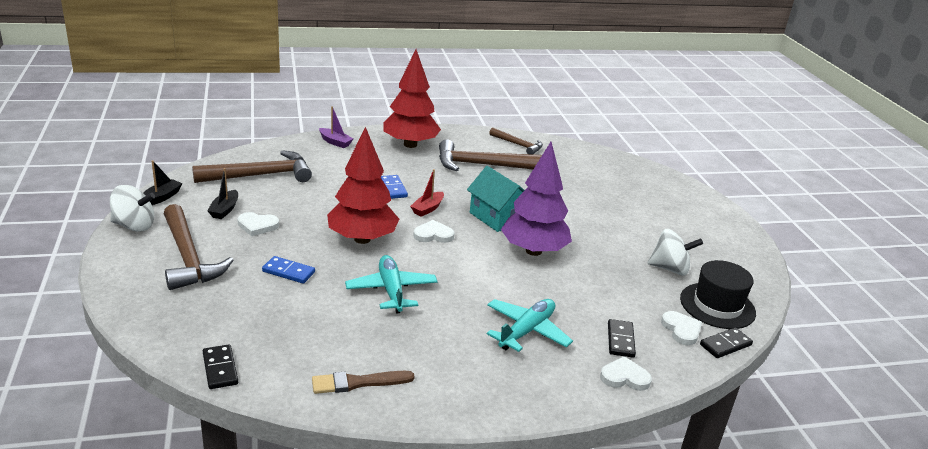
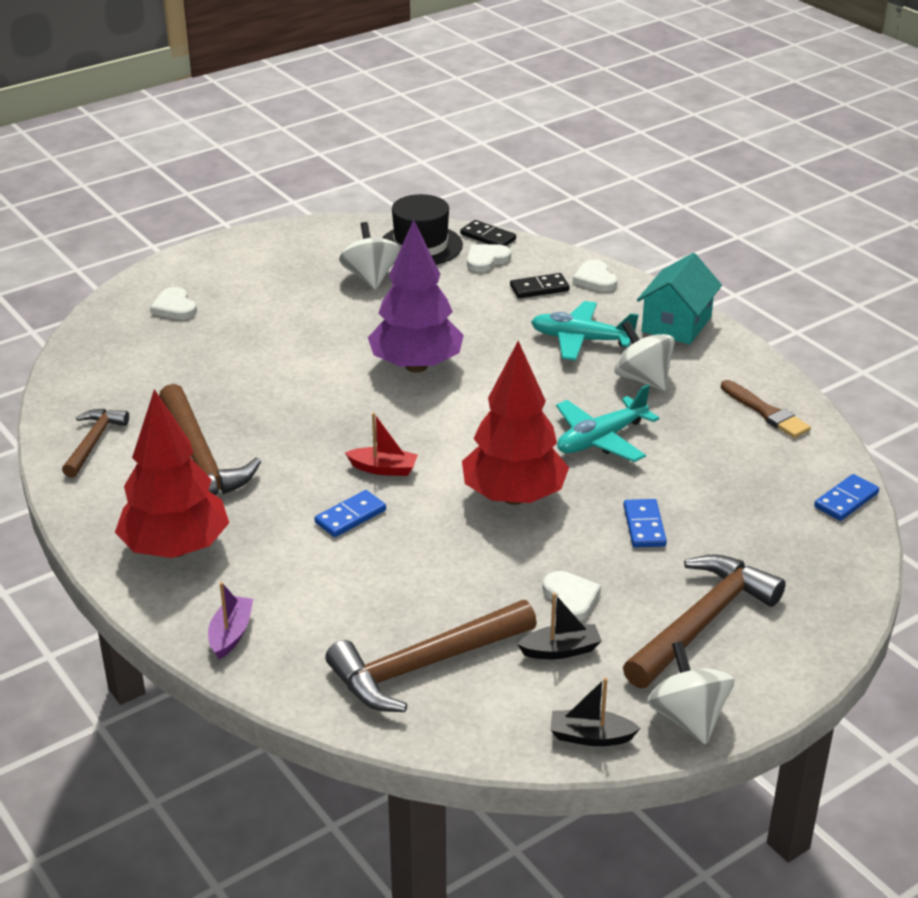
camera: 110 degrees left, 5 degrees up
brown hammer [192,150,312,183] -> brown hammer turned 75 degrees counterclockwise [325,600,537,712]
black domino [203,344,238,389] -> blue domino [814,474,879,521]
white heart [413,220,454,243] -> white heart moved to [150,287,197,320]
turquoise house [467,166,525,232] -> turquoise house moved to [637,253,722,345]
none -> white spinning top [614,321,675,391]

